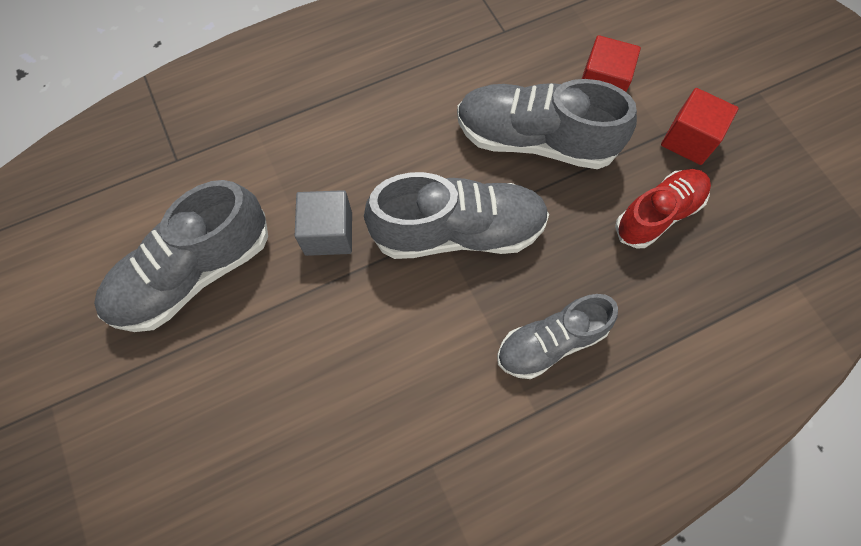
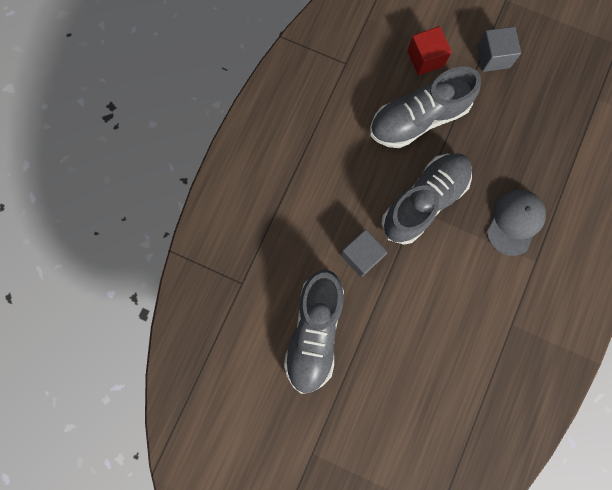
camera: 40 degrees left, 10 degrees up
grey shoe [497,294,618,379] -> grey cap [487,189,546,256]
red shoe [615,169,711,249] -> none
red cube [661,88,739,165] -> grey cube [477,26,521,72]

